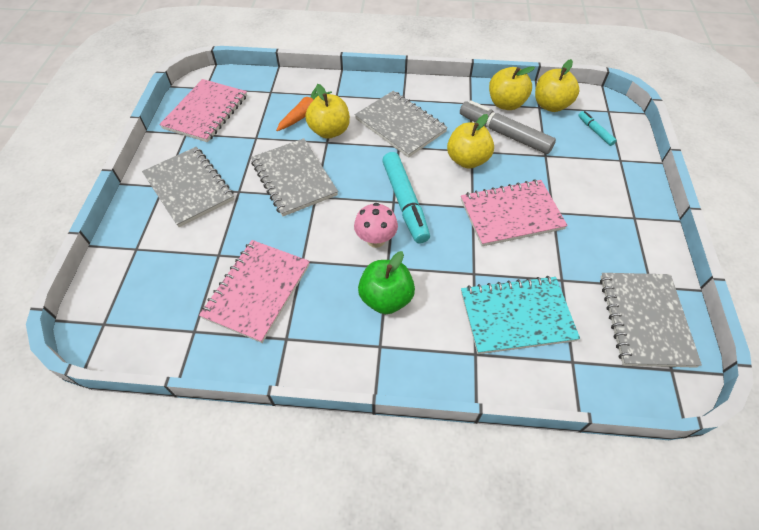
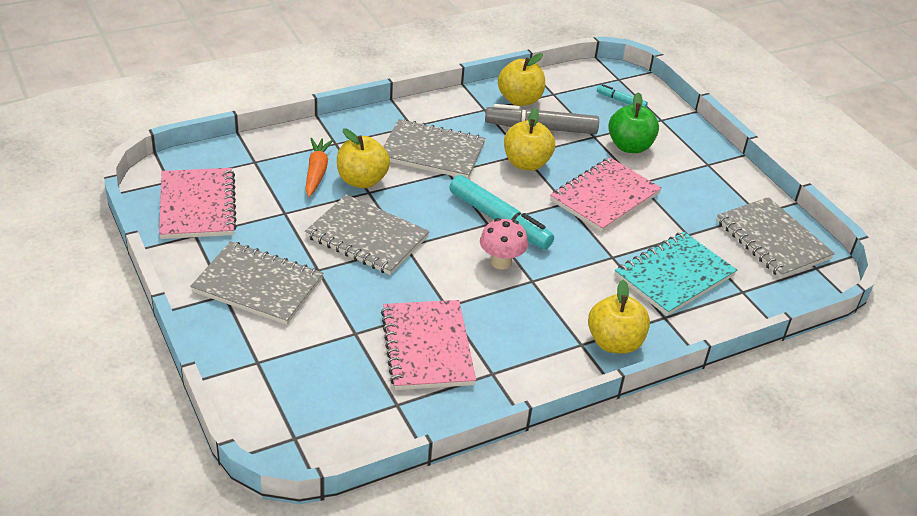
camera: 35 degrees left, 15 degrees down
green apple [358,251,415,314] -> green apple moved to [608,92,659,153]
yellow apple [535,59,579,112] -> yellow apple moved to [588,280,650,354]

